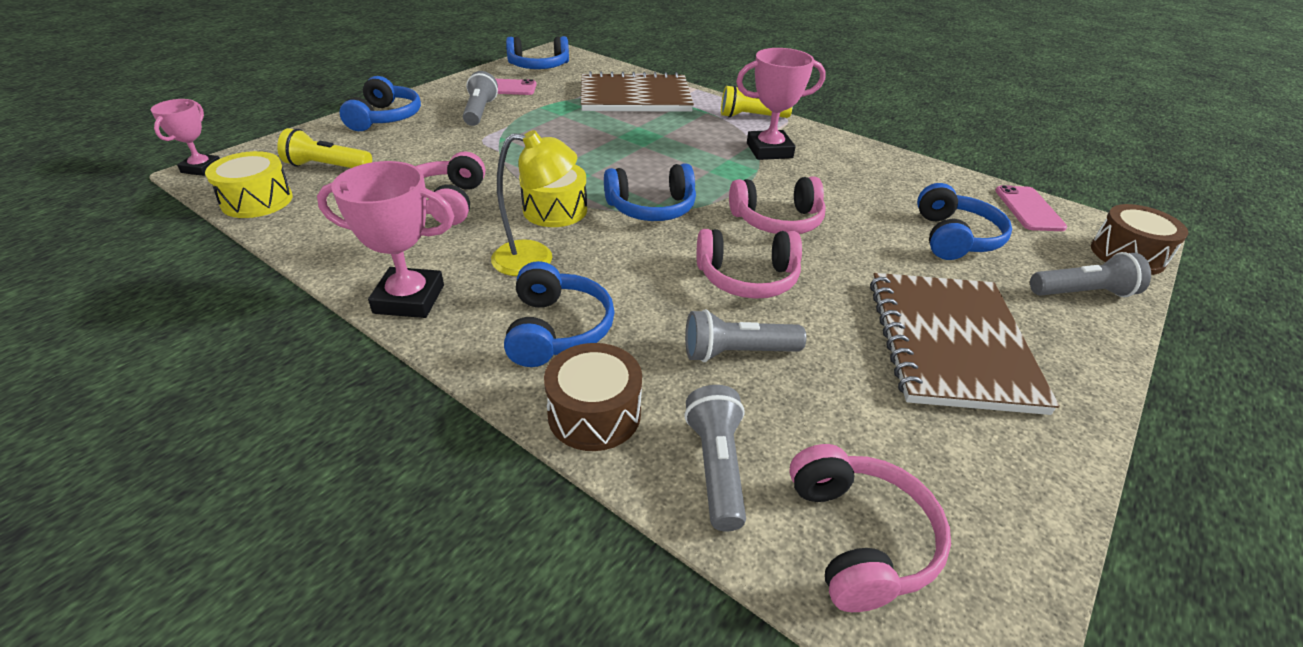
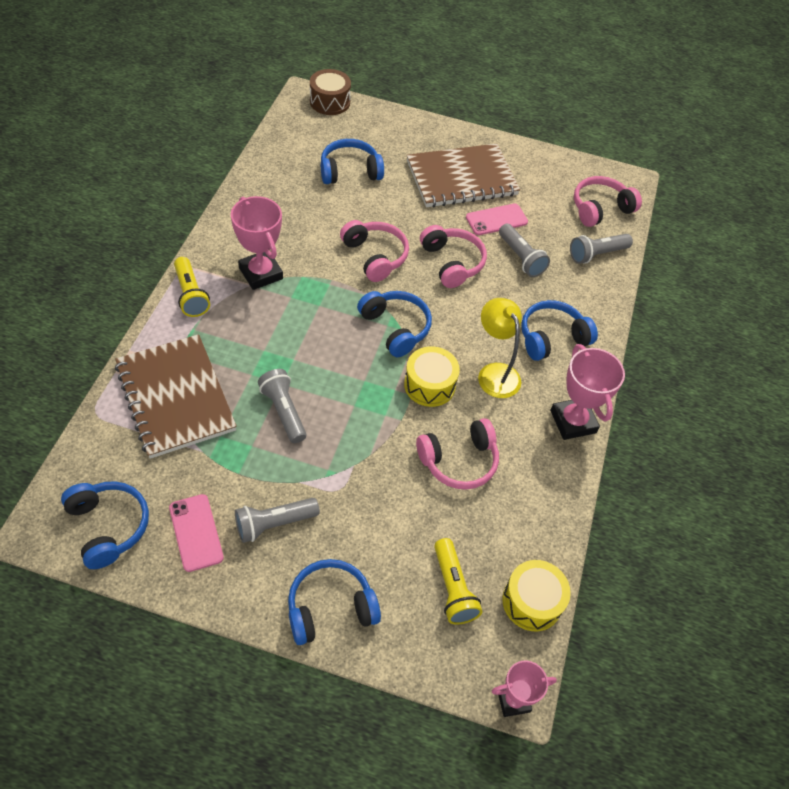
camera: 115 degrees left, 15 degrees up
brown drum [544,343,642,451] -> none
pink phone [995,185,1067,231] -> pink phone moved to [466,203,528,235]
grey flashlight [1030,252,1151,297] -> grey flashlight moved to [258,369,307,443]

